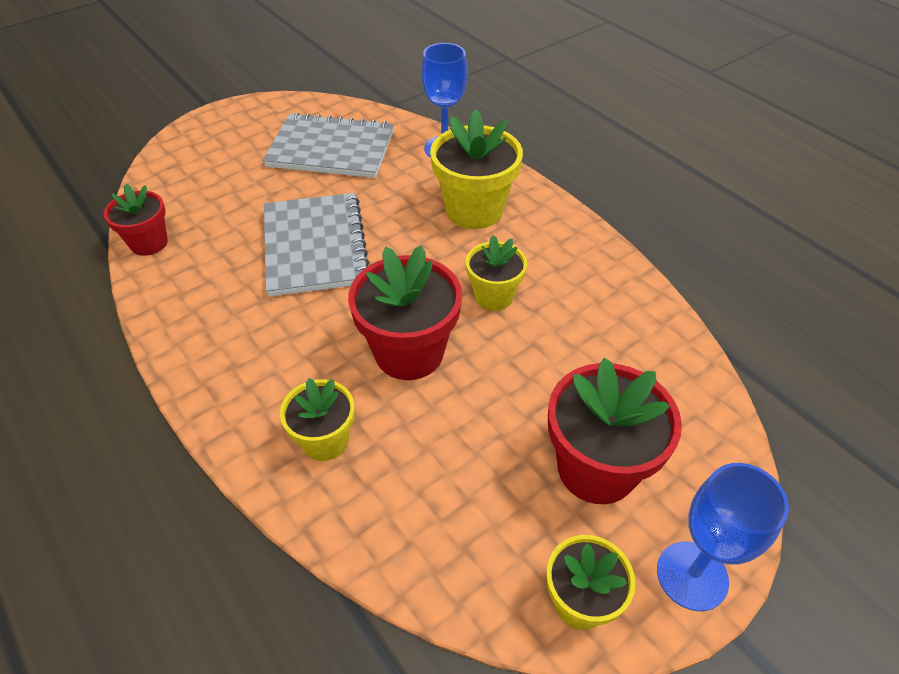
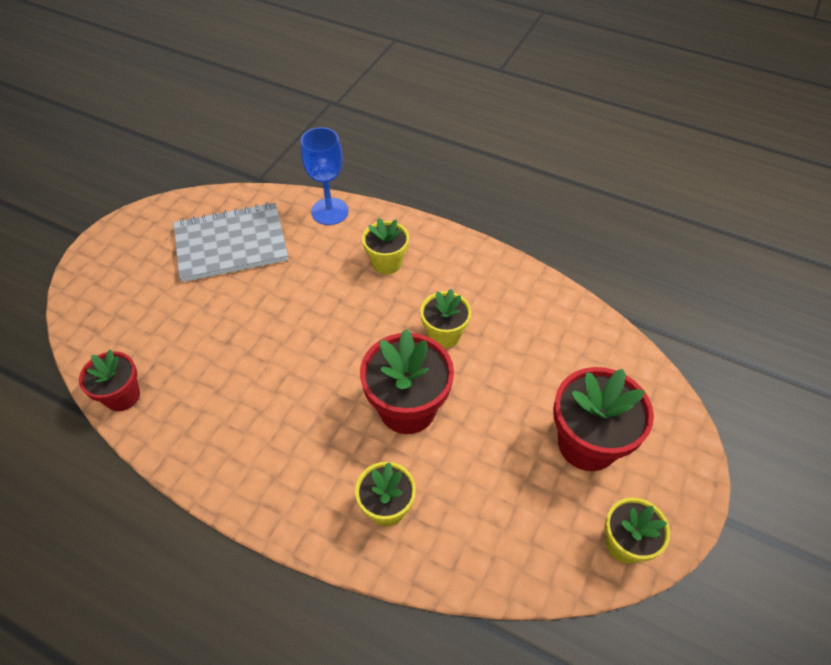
camera: 25 degrees left, 5 degrees up
grey notebook [264,193,369,297] -> none
yellow flower pot [430,109,523,229] -> yellow flower pot [362,218,409,274], size x0.61
blue goblet [657,463,789,611] -> none

